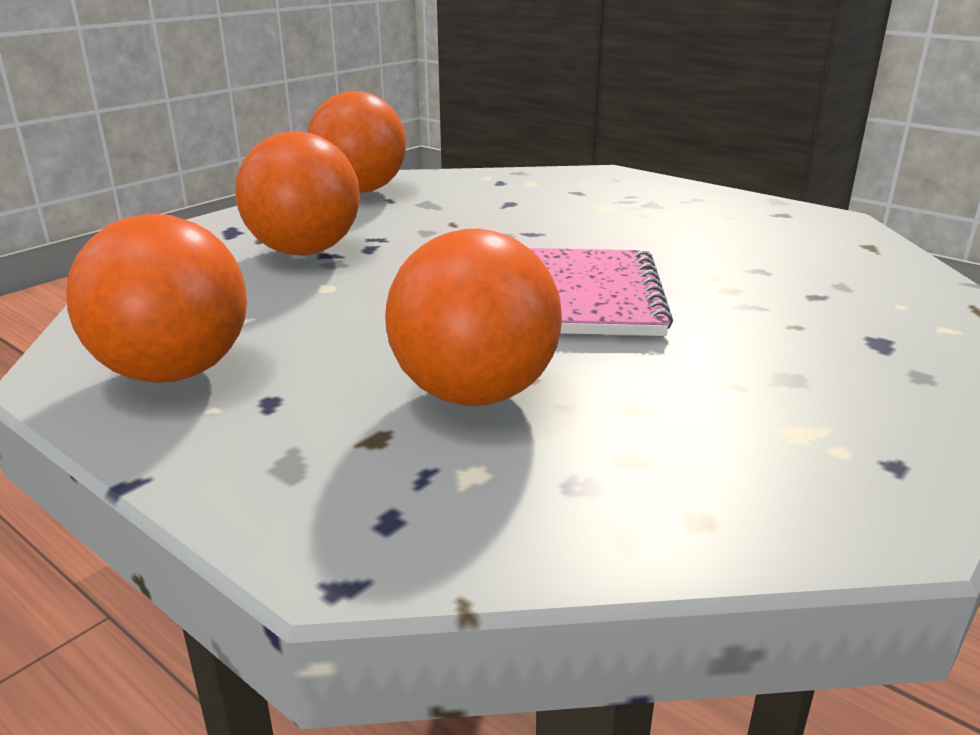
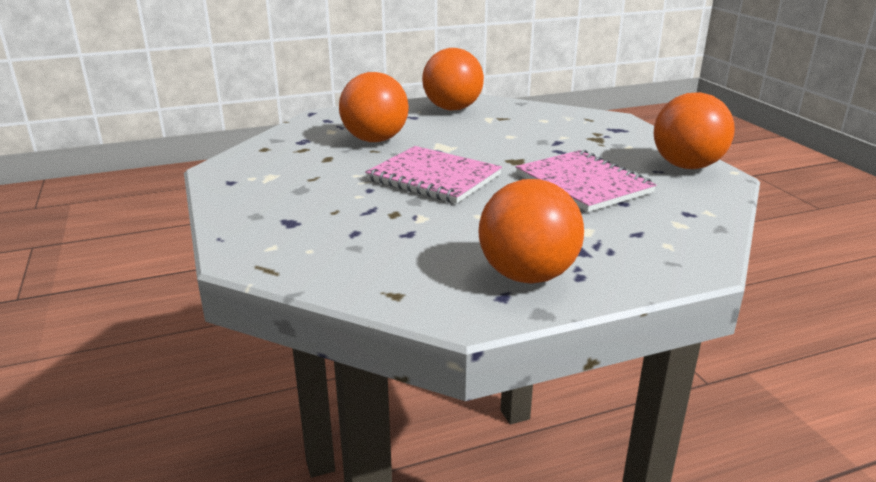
camera: 120 degrees right, 0 degrees up
orange ball [235,131,360,255] -> orange ball moved to [478,179,584,284]
none -> pink notebook [516,150,656,212]

